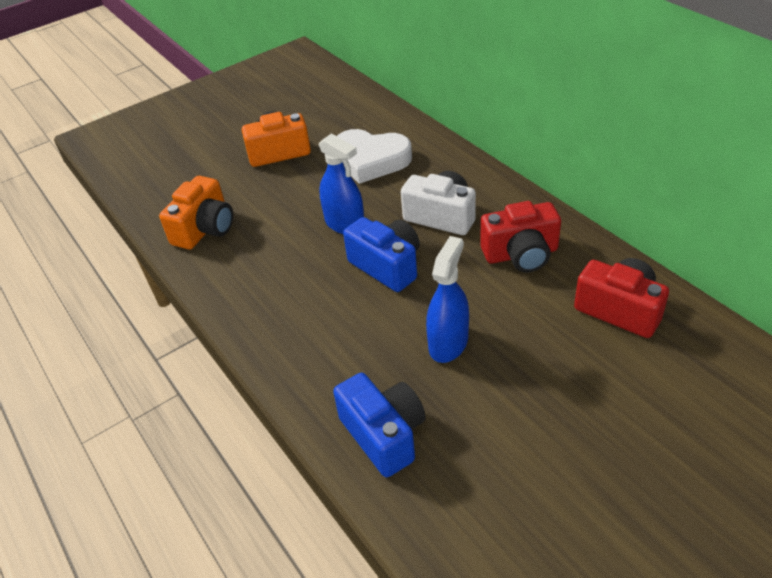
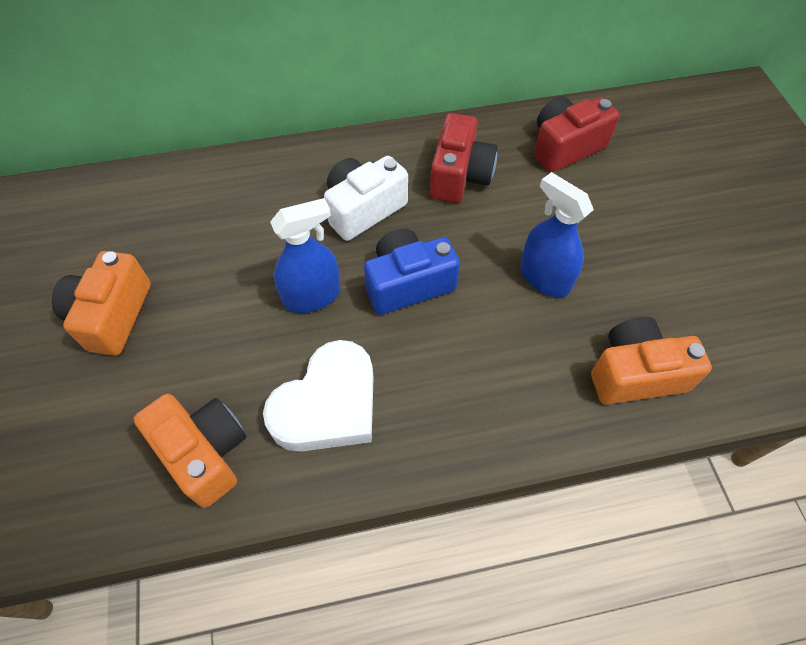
camera: 70 degrees left, 15 degrees up
blue camera [333,373,426,477] -> orange camera [591,317,712,405]
white heart [337,129,412,184] -> white heart moved to [263,340,374,452]

